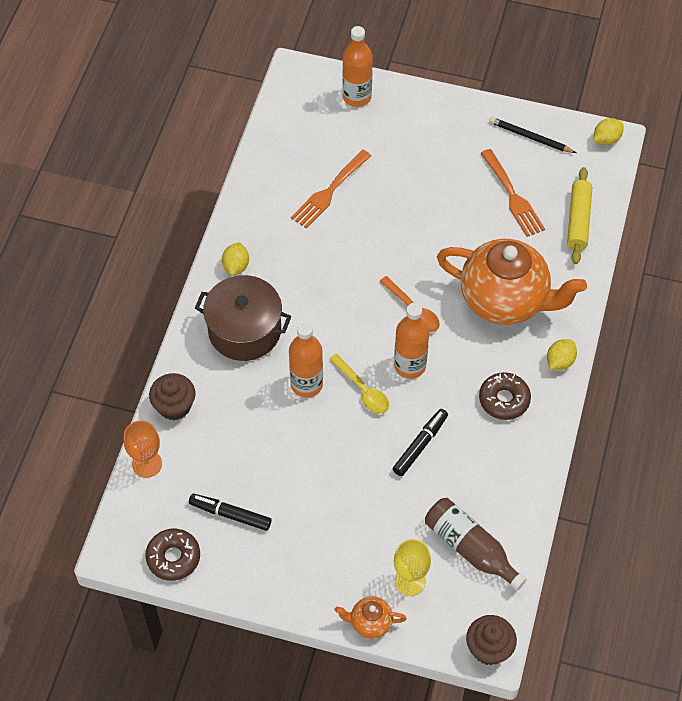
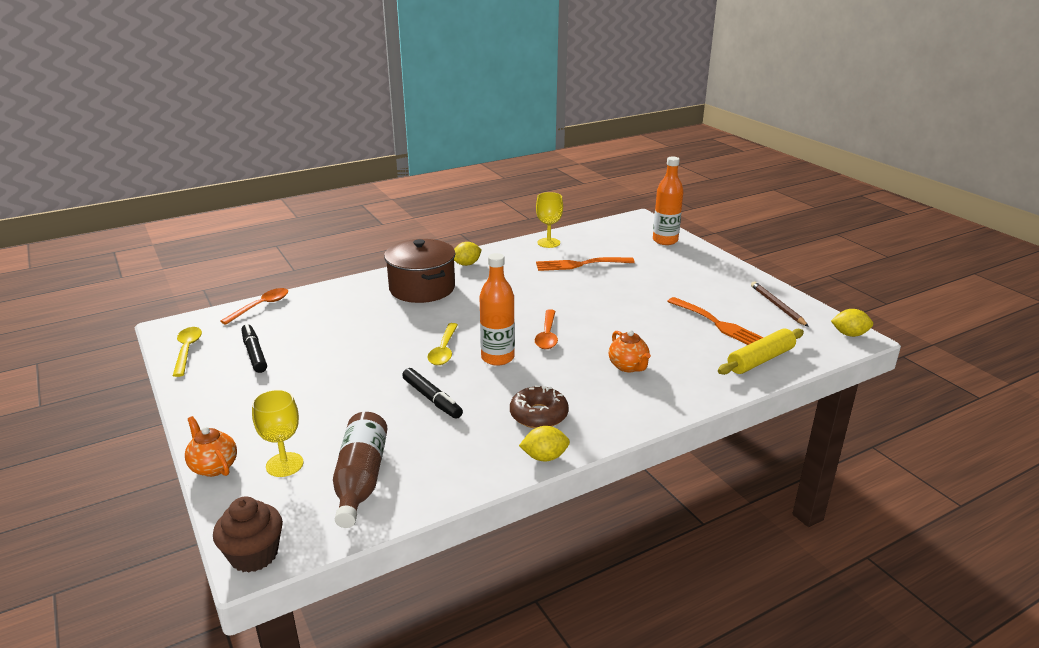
camera: 45 degrees right, 30 degrees down
orange goblet [123,420,162,478] -> orange spoon [220,288,288,325]
brown donut [145,529,200,581] -> yellow spoon [173,327,202,377]
brown cupcake [149,373,195,420] -> none
orange bottle [289,322,323,398] -> none
black marker [393,409,448,476] -> black marker turned 60 degrees clockwise [402,368,463,419]
orange teapot [437,239,587,325] -> orange teapot [609,330,651,372], size x0.42
orange fork [480,149,545,237] -> orange fork turned 60 degrees counterclockwise [667,297,764,345]
black pencil [489,117,576,153] -> brown pencil [751,281,809,327]
yellow lemon [547,339,577,370] -> yellow lemon moved to [519,426,570,461]
none -> yellow goblet [536,192,563,248]

